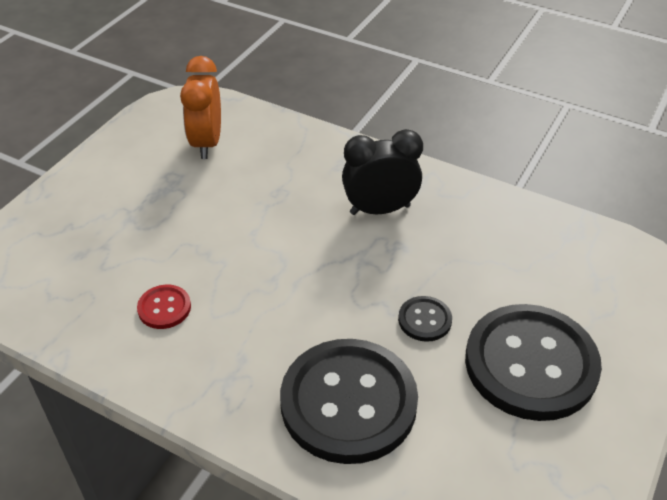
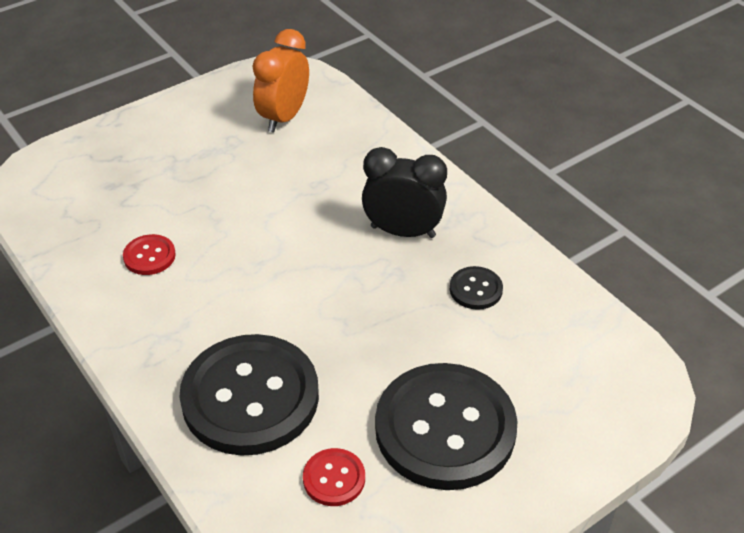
camera: 25 degrees right, 0 degrees up
black button [398,296,452,342] -> black button moved to [450,266,503,310]
none -> red button [303,448,365,506]

